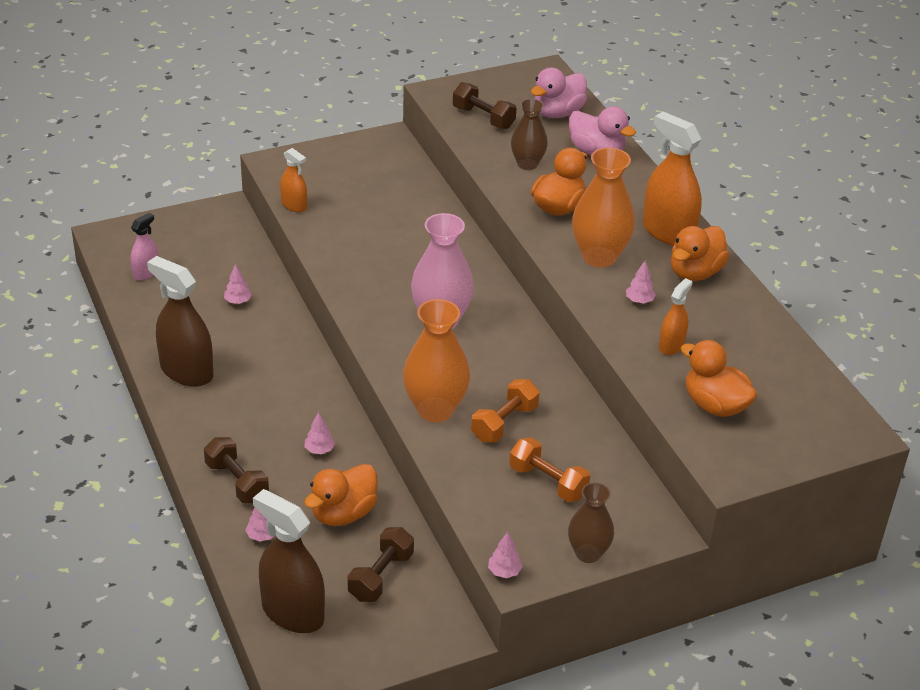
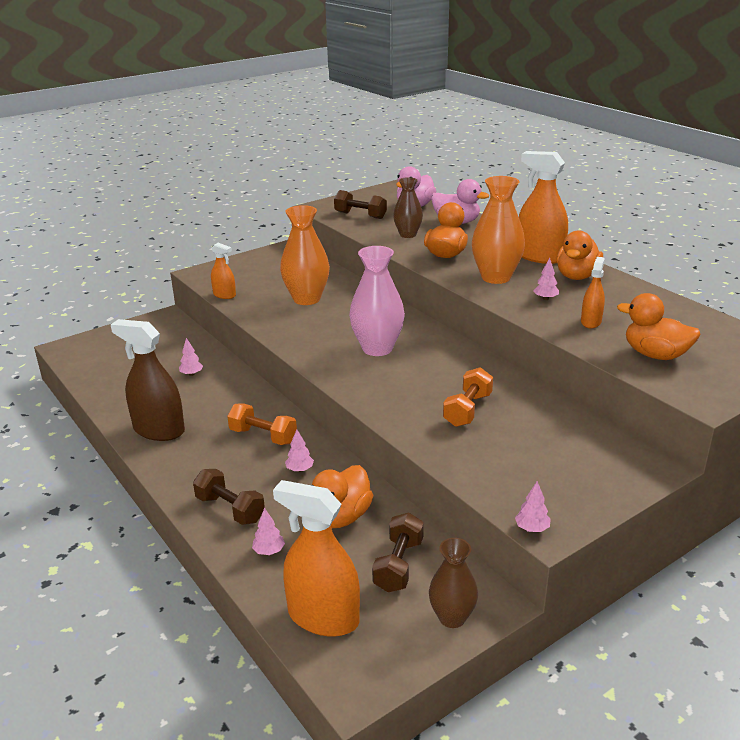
camera: 10 degrees left, 10 degrees down
pink spray bottle [130,213,159,280] -> none
brown spray bottle [253,489,325,633] -> orange spray bottle [273,480,360,637]
orange vase [403,299,470,422] -> orange vase moved to [280,205,330,305]
orange dumbbell [509,437,590,502] -> orange dumbbell moved to [227,404,297,445]
brown vase [568,482,614,563] -> brown vase moved to [429,538,478,628]

